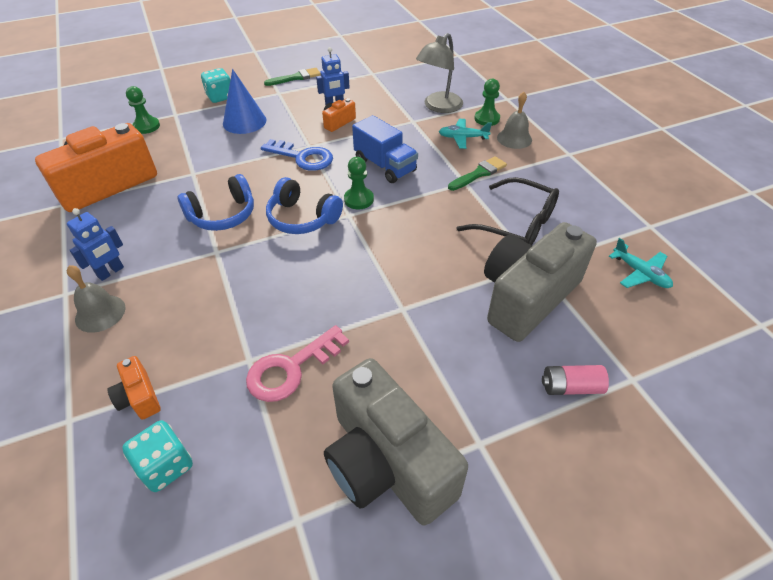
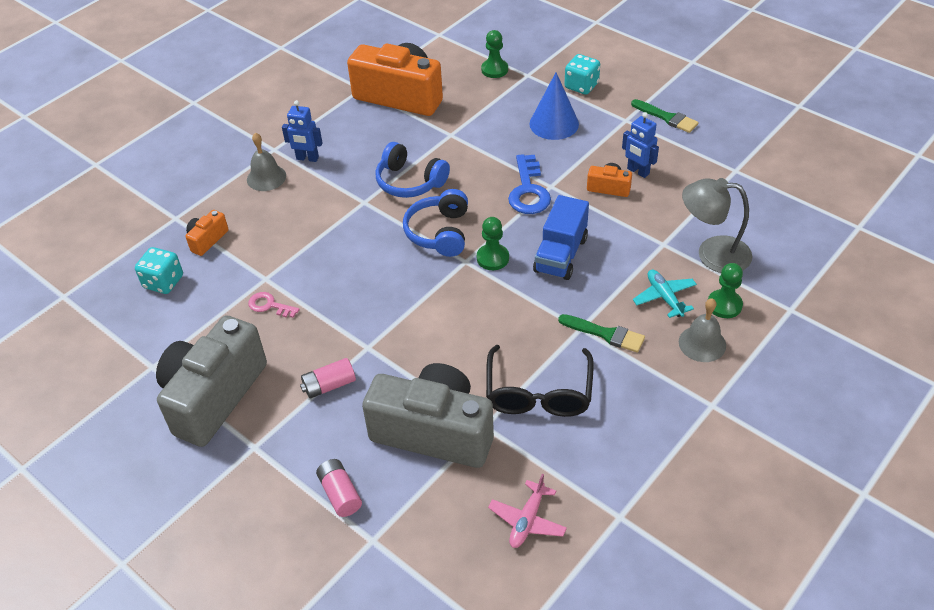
camera: 65 degrees right, 0 degrees up
pink key [246,325,349,402] -> pink key [248,292,300,318], size x0.57
turquoise plane [609,238,673,288] -> pink plane [488,473,567,548]
none -> pink battery [300,358,356,398]

